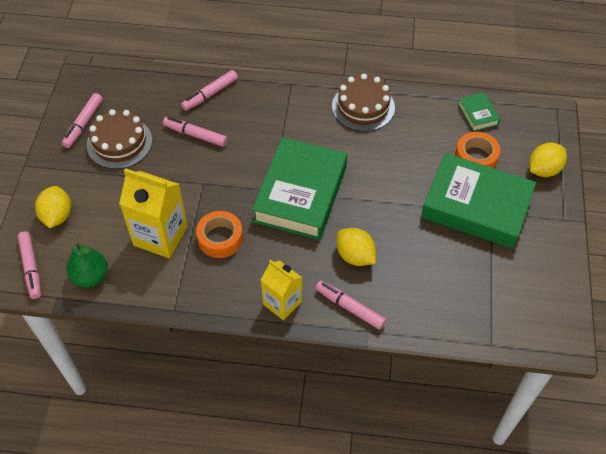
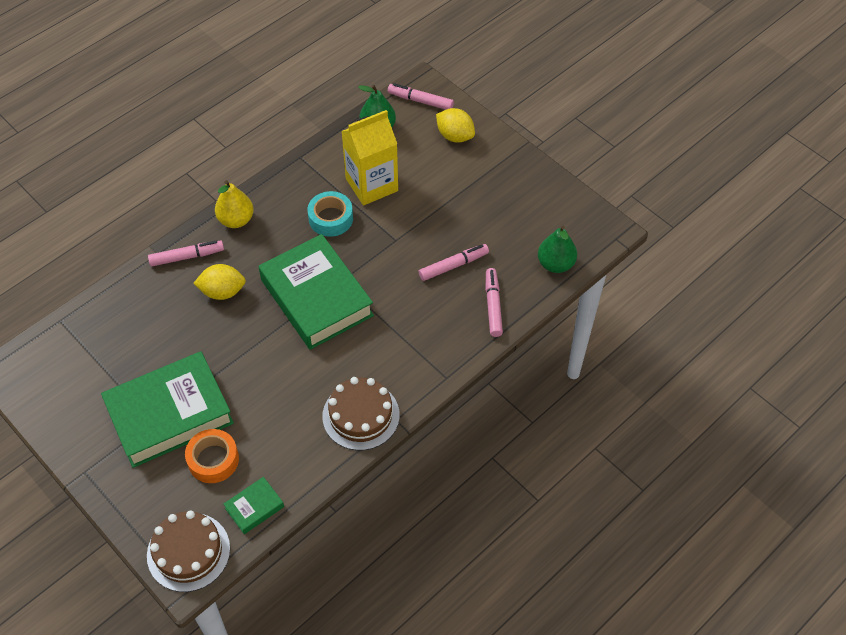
camera: 130 degrees right, 0 degrees up
pink marker [62,93,102,148] -> none
brown cake [87,109,152,169] -> brown cake moved to [147,511,230,592]
orange tape [196,211,243,258] -> turquoise tape [308,191,353,237]
yellow carton [261,260,302,320] -> yellow pear [215,180,254,228]
green book [458,92,500,132] -> green book turned 60 degrees counterclockwise [224,477,284,534]
yellow lemon [529,143,567,177] -> none
none -> green pear [538,226,577,273]

